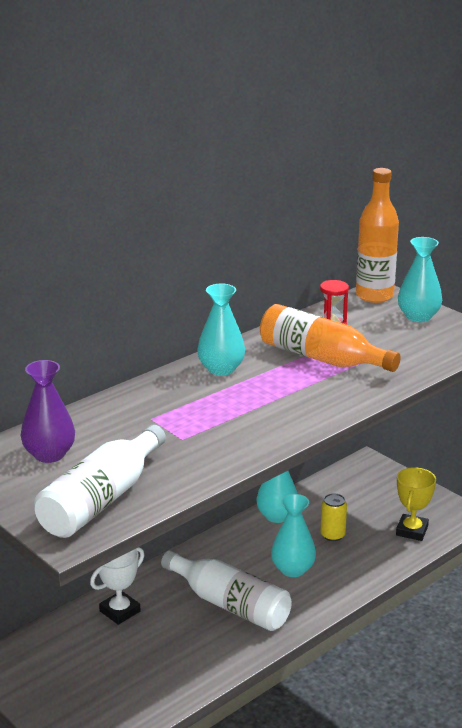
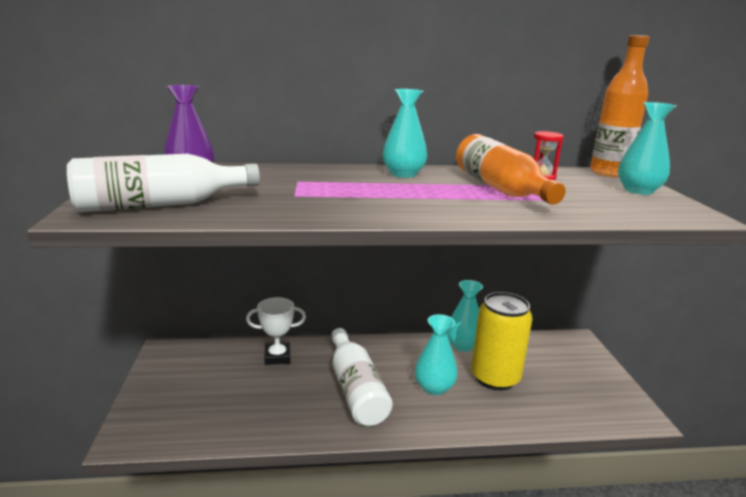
camera: 35 degrees right, 5 degrees down
yellow can [320,493,347,541] -> yellow can [471,292,532,390], size x2.09
yellow trophy [396,467,436,541] -> none

